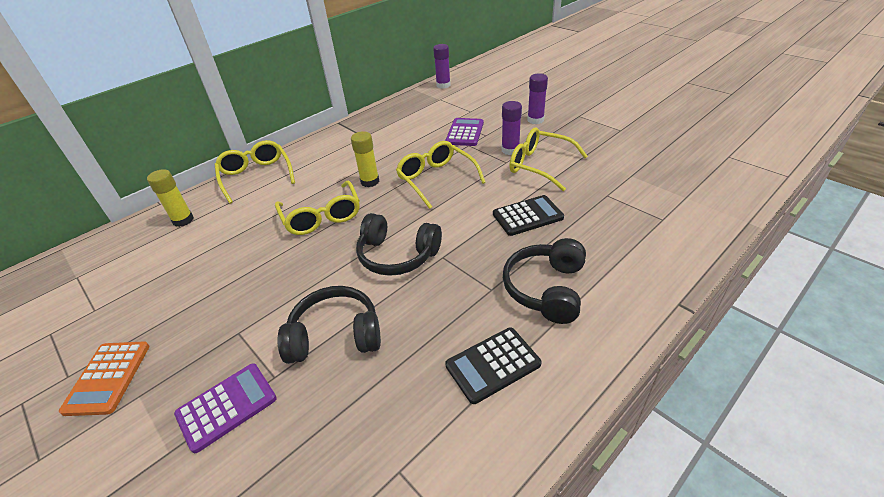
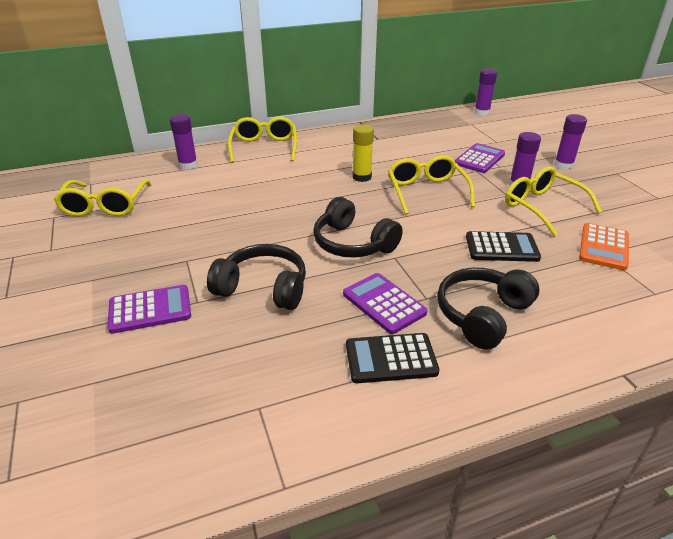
camera: 20 degrees right, 5 degrees down
orange calculator [59,342,149,416] -> orange calculator moved to [579,223,629,270]
yellow glue stick [147,169,194,227] -> purple glue stick [170,114,198,170]
yellow glasses [275,181,360,235] -> yellow glasses moved to [54,179,151,217]
none -> purple calculator [343,273,427,334]

